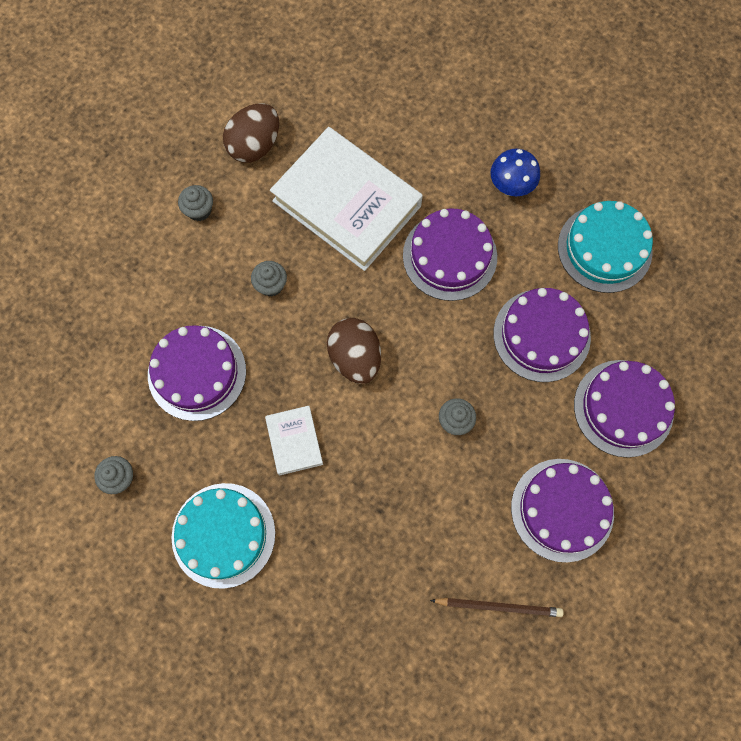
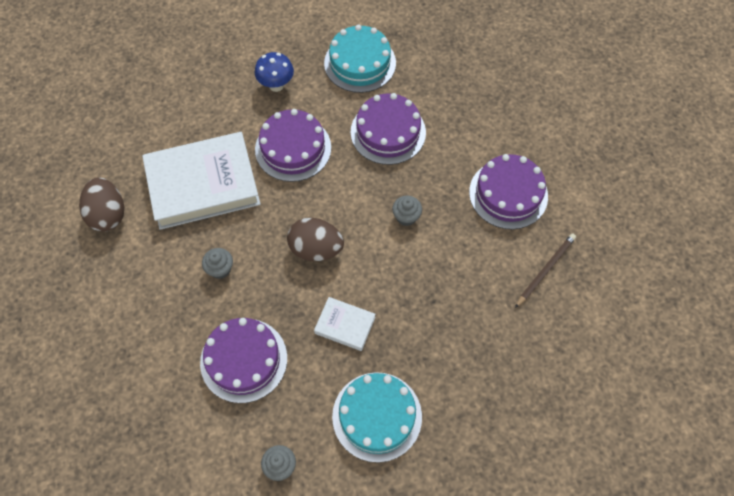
camera: 55 degrees left, 10 degrees down
grey cupcake [178,185,213,221] -> none
purple cake [574,360,675,458] -> none

